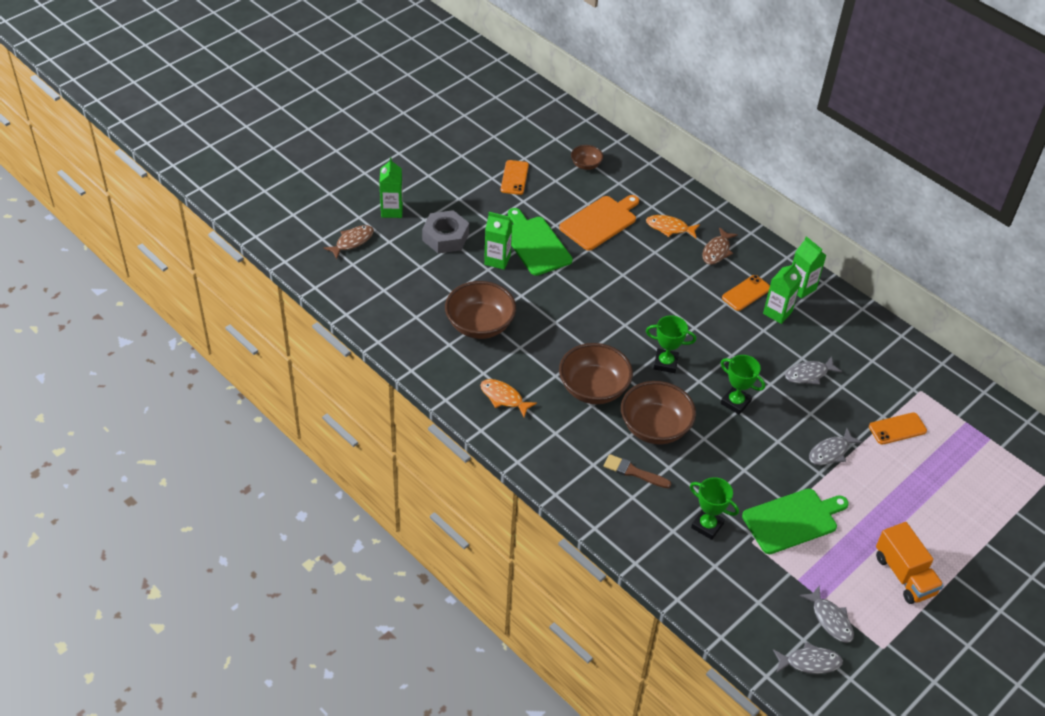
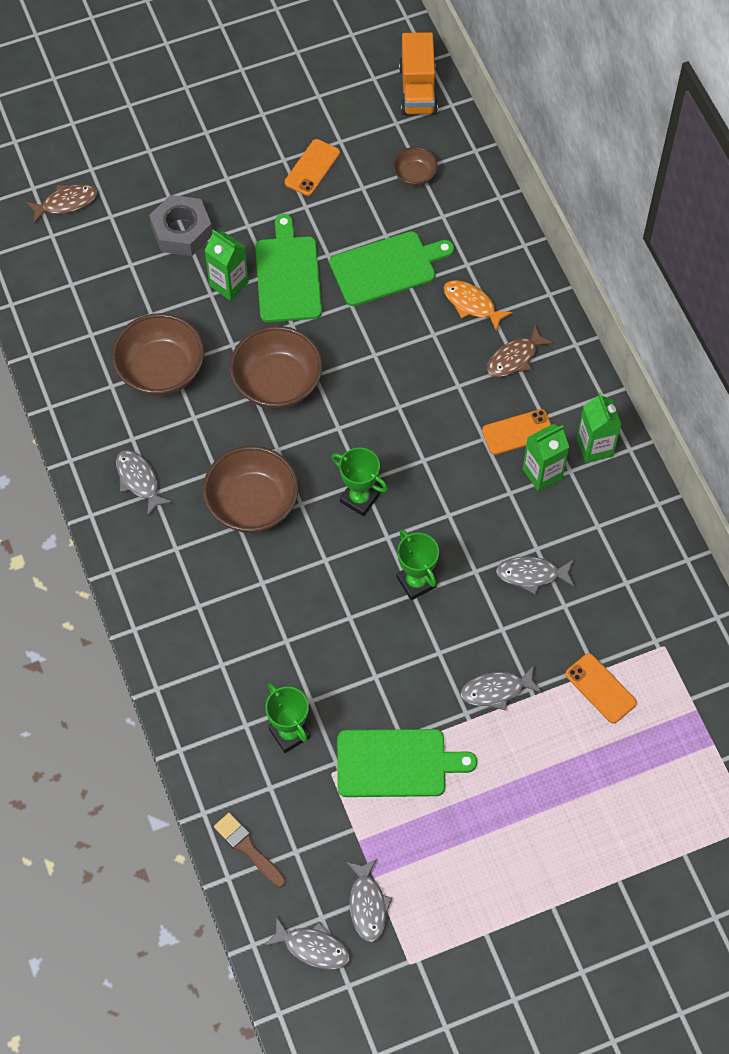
camera: 25 degrees right, 15 degrees up
green carton [379,158,403,218] -> none
orange fish [480,379,537,417] -> grey fish [116,450,172,516]
orange cutting board [559,195,639,251] -> green cutting board [330,231,454,306]
brown brush [604,454,671,488] -> brown brush moved to [214,813,286,888]
brown bowl [621,381,696,444] -> brown bowl moved to [229,326,323,409]
orange phone [869,412,927,445] -> orange phone turned 45 degrees clockwise [566,653,637,723]
orange truck [876,522,944,604] -> orange truck moved to [399,32,438,115]

